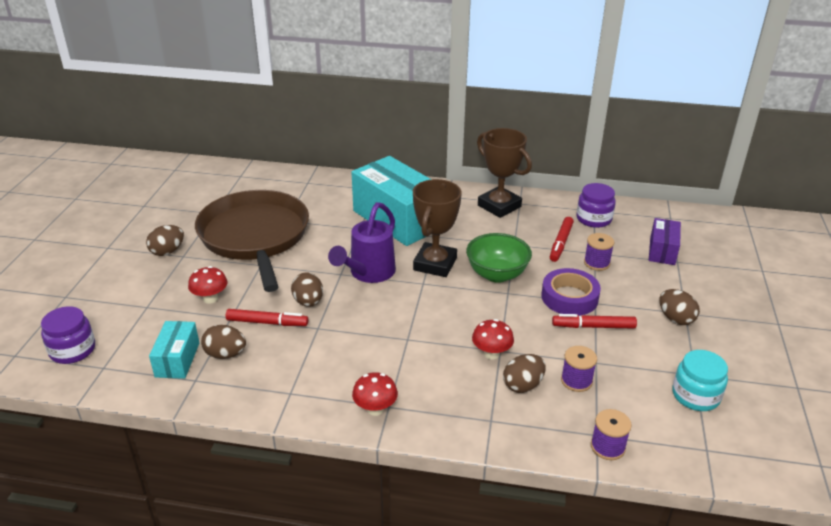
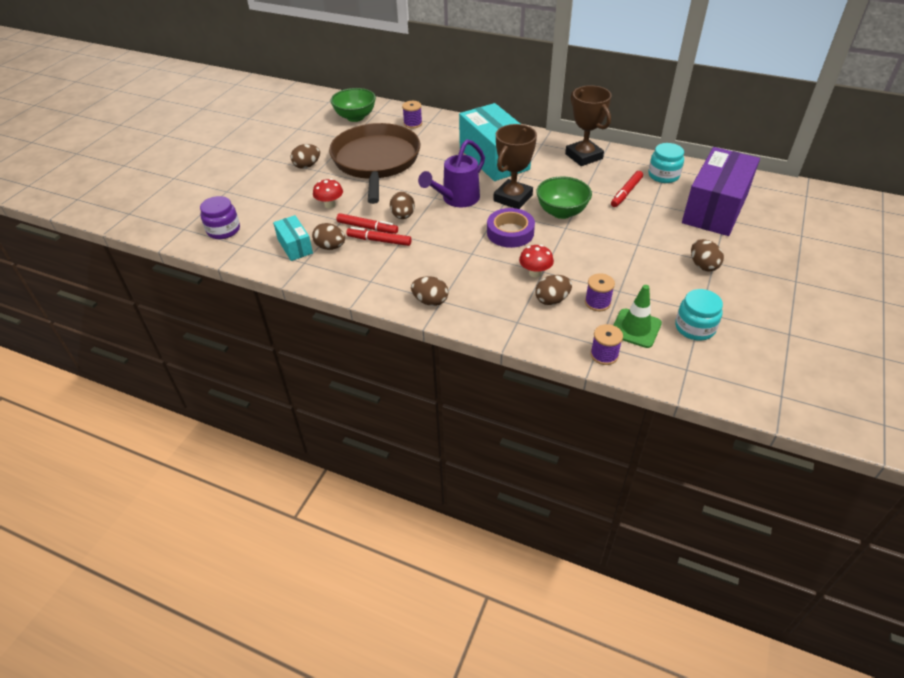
camera: 15 degrees right, 10 degrees up
turquoise box [149,321,199,379] -> turquoise box turned 45 degrees counterclockwise [273,215,313,261]
red mushroom [352,372,398,416] -> brown egg [411,276,449,306]
purple tape [541,268,601,316] -> purple tape moved to [487,208,535,248]
red marker [552,314,637,329] -> red marker moved to [346,227,412,246]
purple jar [576,183,616,228] -> turquoise jar [648,143,684,183]
purple spool [584,233,614,271] -> purple spool moved to [402,101,422,129]
purple box [649,218,681,265] -> purple box [682,147,760,236], size x2.05
none -> green bowl [331,88,376,122]
none -> green traffic cone [613,285,662,348]

